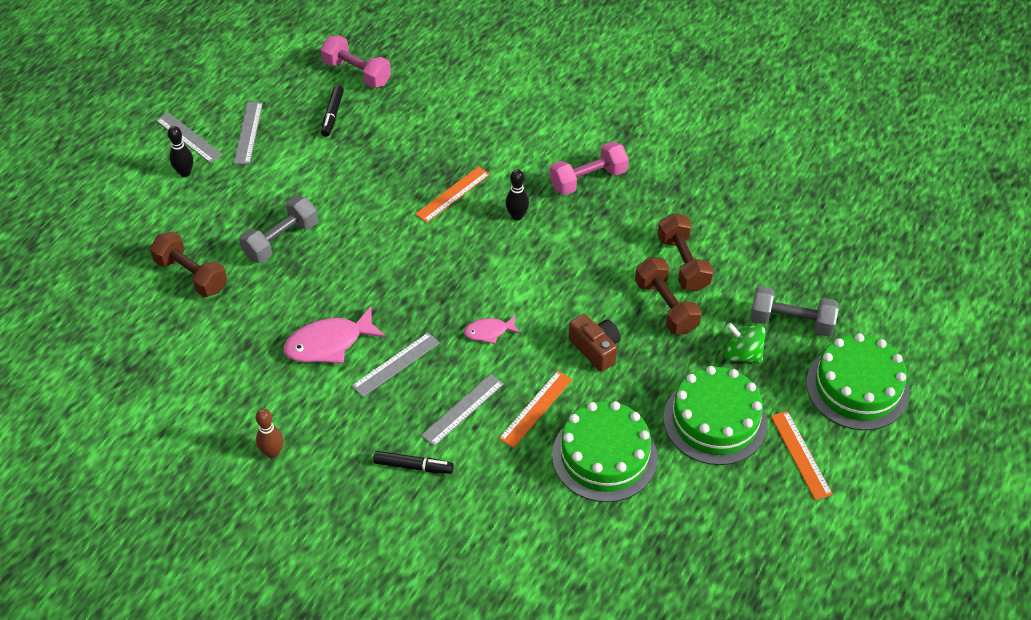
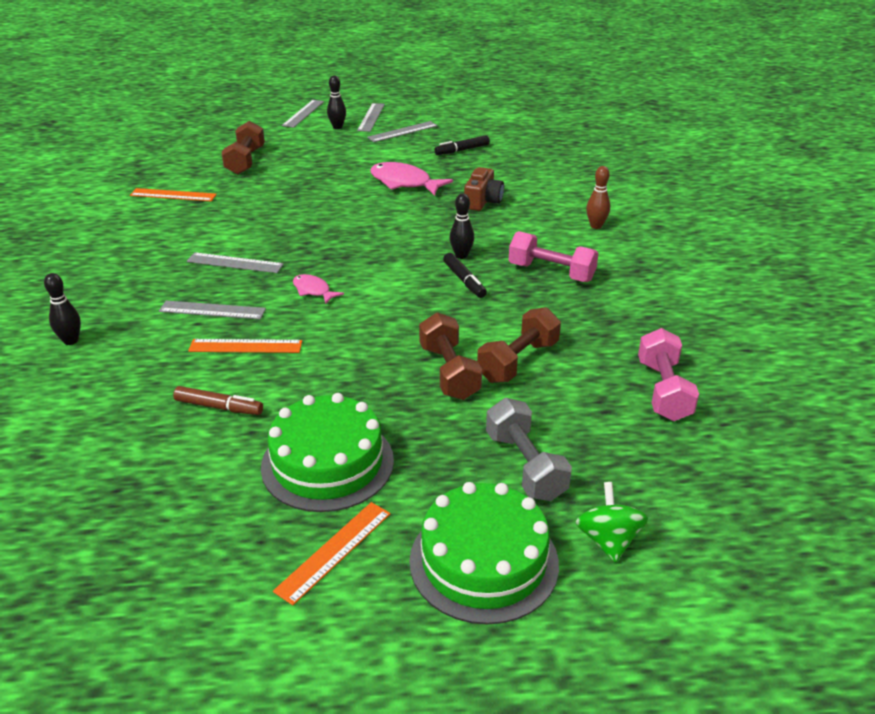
camera: 55 degrees right, 15 degrees down
grey dumbbell [239,196,318,263] -> none
brown bowling pin [256,409,284,459] -> brown bowling pin moved to [586,166,610,229]
pink fish [283,306,386,364] -> pink fish moved to [370,162,453,196]
pink dumbbell [320,35,391,88] -> pink dumbbell moved to [638,328,699,421]
black marker [373,451,454,474] -> black marker moved to [443,253,487,298]
orange ruler [415,166,490,223] -> orange ruler moved to [130,188,217,201]
green cake [552,401,657,502] -> brown marker [173,386,263,415]
brown camera [568,314,621,372] -> brown camera moved to [464,167,504,211]
brown dumbbell [635,257,701,334] -> brown dumbbell turned 45 degrees counterclockwise [419,312,482,400]
green spinning top [725,323,766,363] -> green spinning top moved to [575,482,648,563]
none -> black bowling pin [44,273,81,345]
none -> grey ruler [282,100,324,128]

